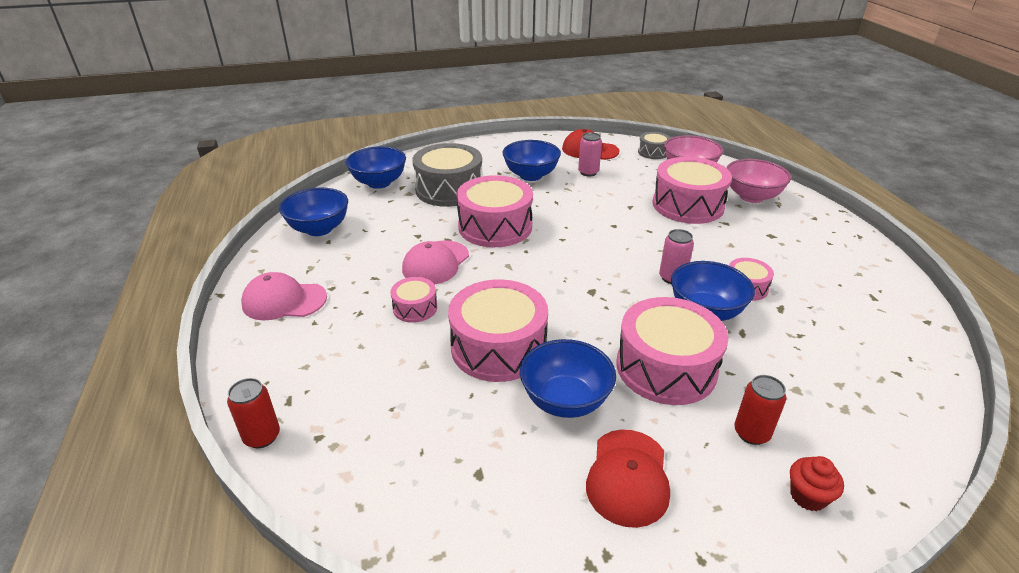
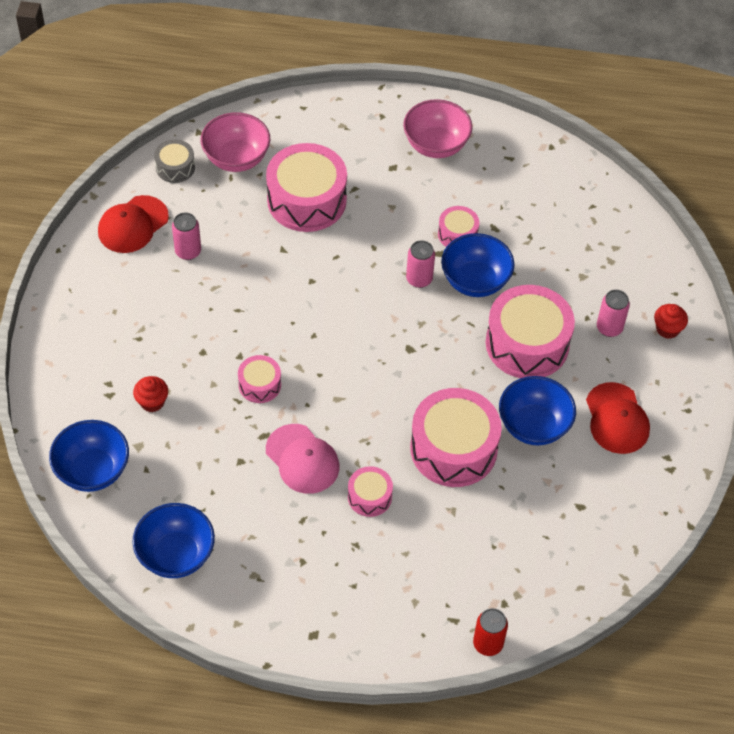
camera: 70 degrees left, 20 degrees up
pink cap [241,272,327,320] -> none
grey drum [412,143,482,207] -> red cupcake [133,376,168,412]
pink drum [457,175,533,247] -> pink drum [238,355,281,403], size x0.50
blue bowl [502,140,561,181] -> none
red cap [586,430,670,528] -> red cap turned 45 degrees clockwise [586,382,650,454]
pink bowl [727,159,791,203] -> pink bowl moved to [403,99,473,158]
red can [734,375,786,445] -> pink can [597,290,630,337]

